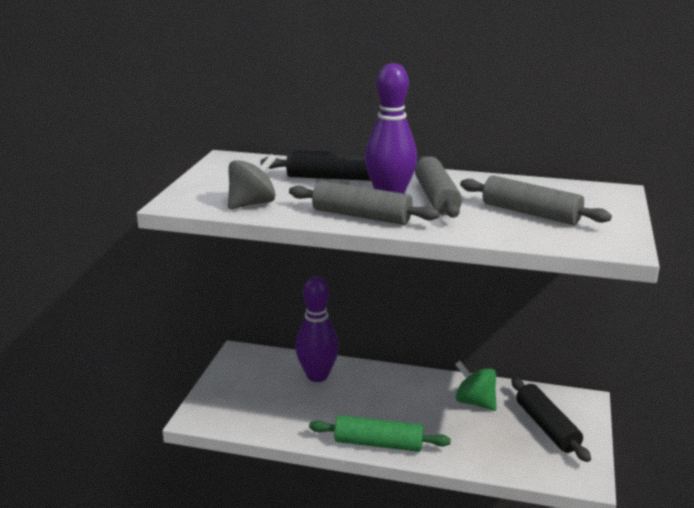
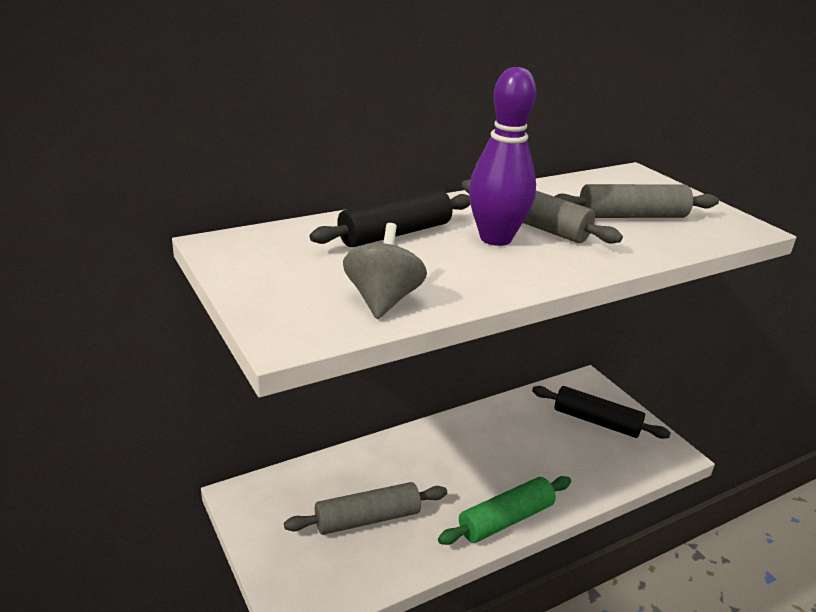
camera: 45 degrees left, 5 degrees up
grey rolling pin [289,181,440,225] -> grey rolling pin moved to [284,482,447,535]
purple bowling pin [296,276,339,382] -> none
green spinning top [455,361,497,411] -> none

